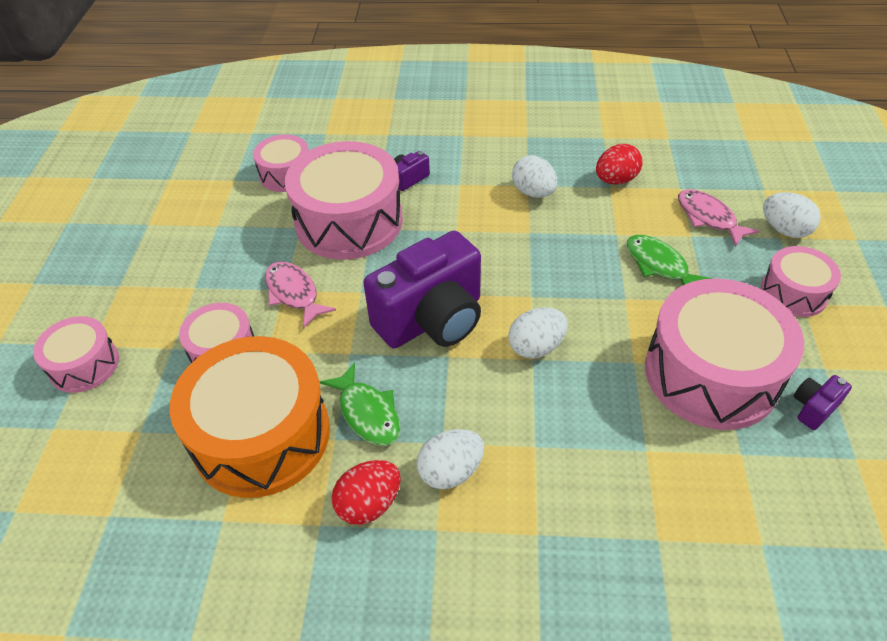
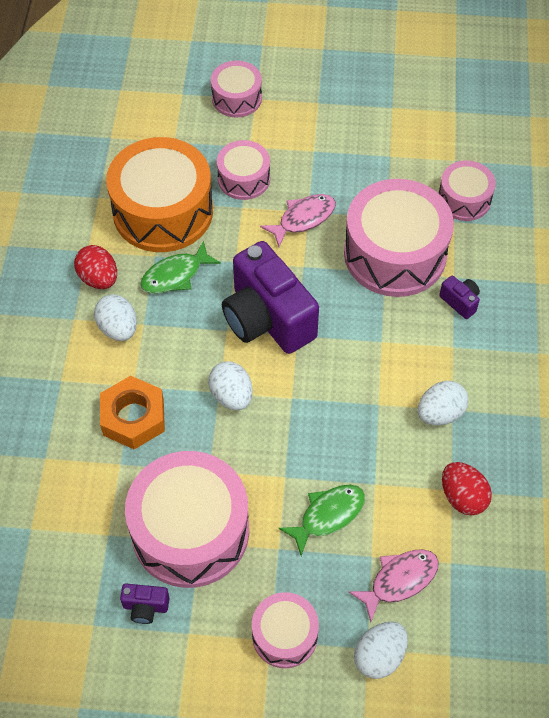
camera: 90 degrees right, 10 degrees up
purple camera [793,375,852,430] -> purple camera turned 135 degrees clockwise [120,583,170,624]
none -> orange nut [100,376,165,449]

